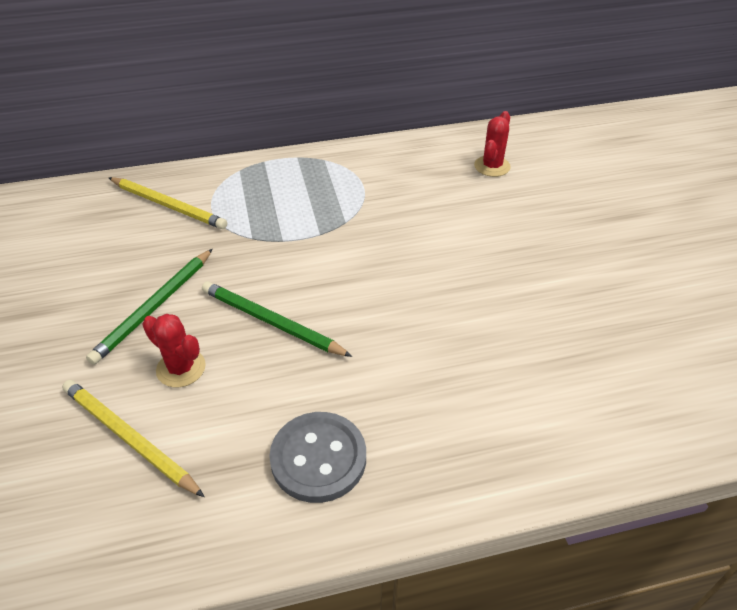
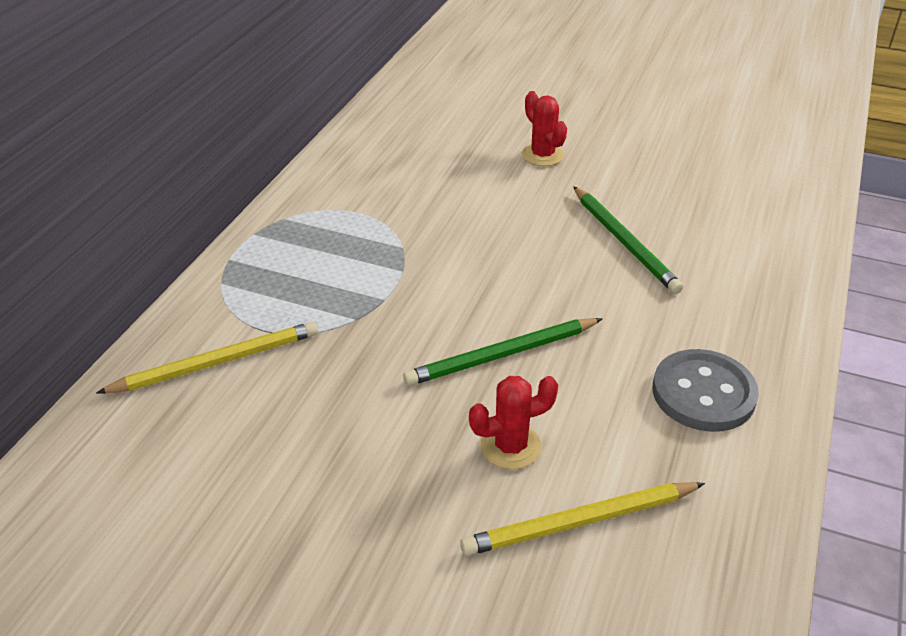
camera: 55 degrees left, 5 degrees down
green pencil [86,249,213,365] -> green pencil moved to [573,186,684,294]
red cactus [474,111,511,177] -> red cactus moved to [522,91,567,166]

